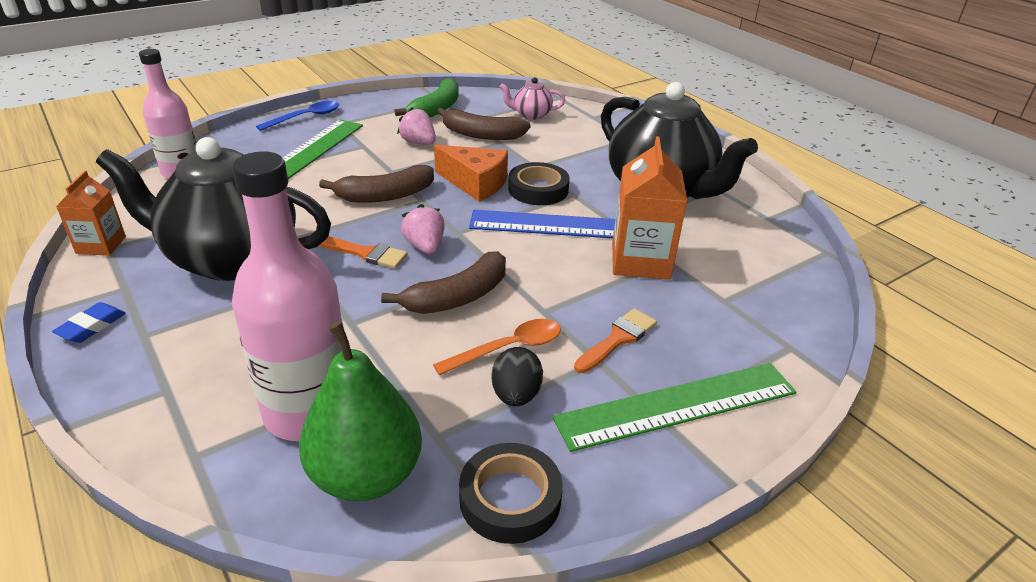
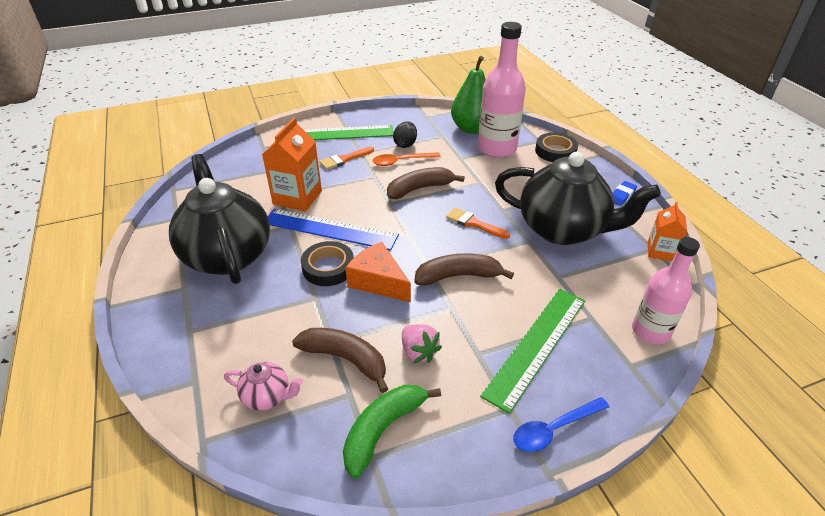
camera: 165 degrees left, 5 degrees up
pink strawberry [401,204,445,254] -> none
black tape [459,443,563,544] -> black tape moved to [535,133,578,162]

